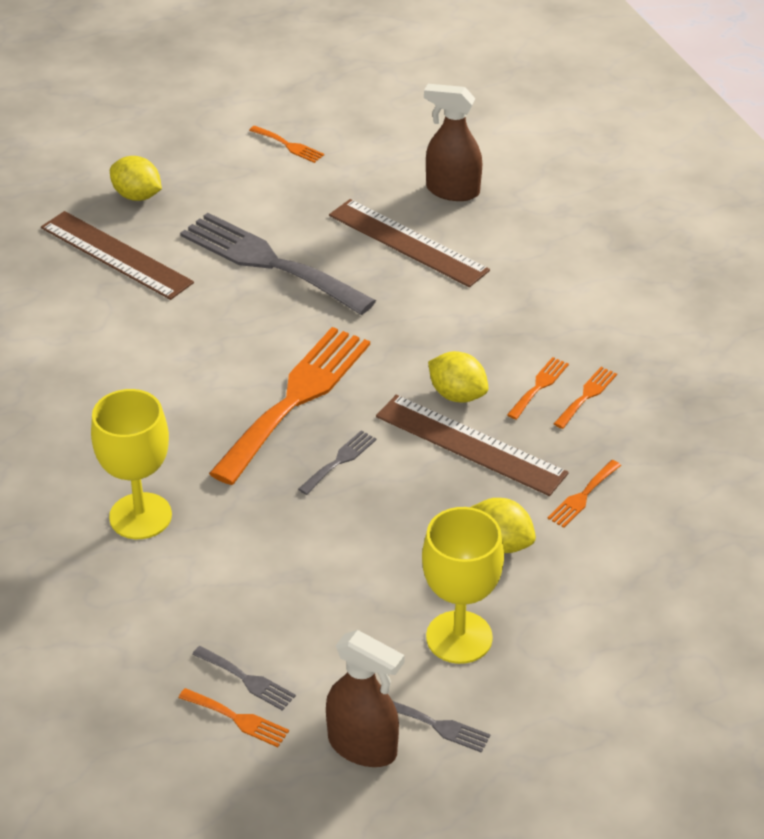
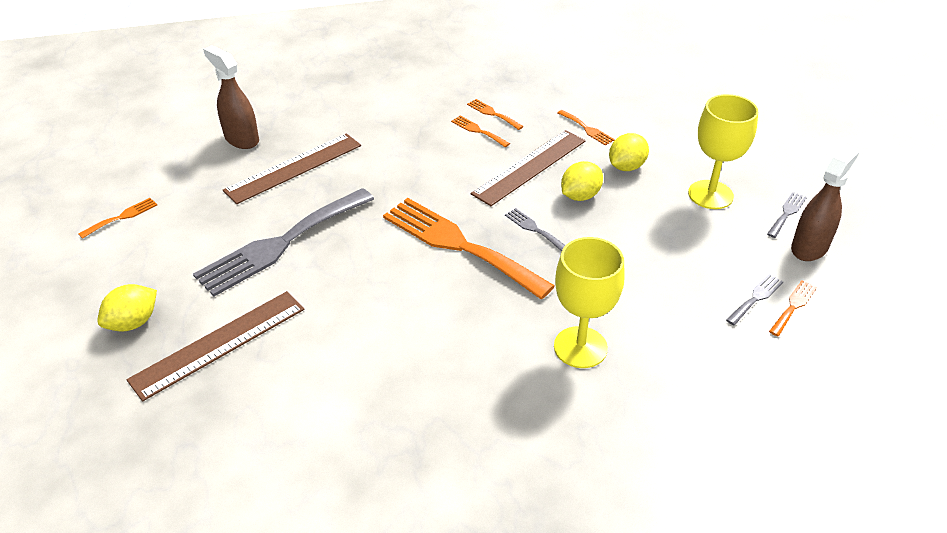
camera: 80 degrees left, 0 degrees up
brown spray bottle [424,84,482,201] -> brown spray bottle turned 105 degrees clockwise [203,45,259,149]
yellow lemon [428,351,488,403] -> yellow lemon moved to [561,161,603,201]

